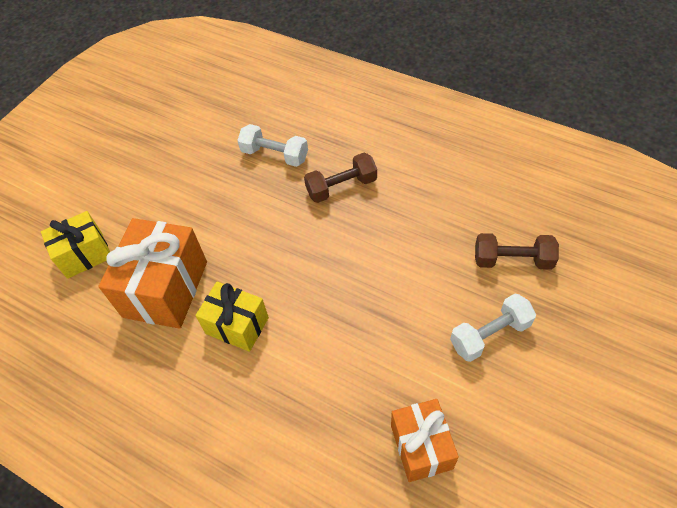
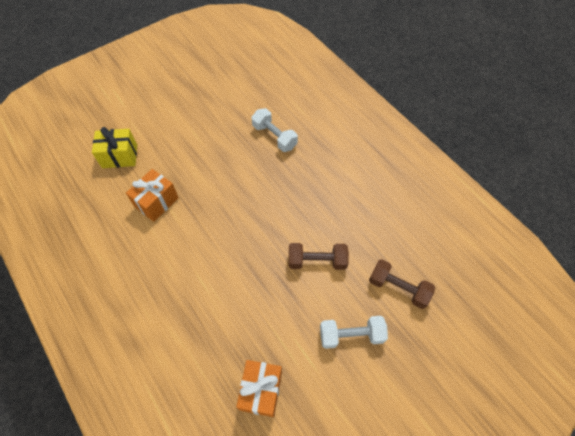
camera: 20 degrees right, 5 degrees up
orange gift [98,218,207,329] -> orange gift [126,169,179,222], size x0.63
yellow gift [195,281,269,352] -> none
brown dumbbell [304,153,377,203] -> brown dumbbell moved to [289,243,349,270]

